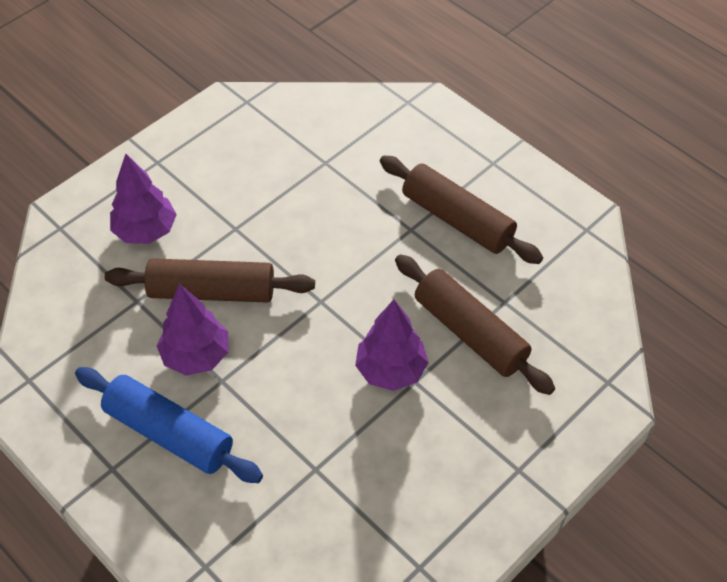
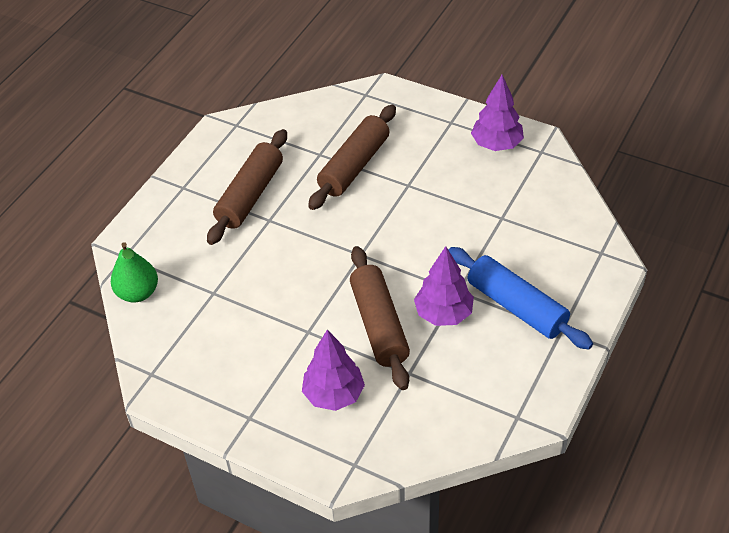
camera: 105 degrees left, 5 degrees down
blue rolling pin [75,367,263,483] -> blue rolling pin turned 60 degrees counterclockwise [449,247,593,350]
purple tree [355,300,429,391] -> purple tree moved to [471,75,524,151]
none -> green pear [111,242,158,302]

